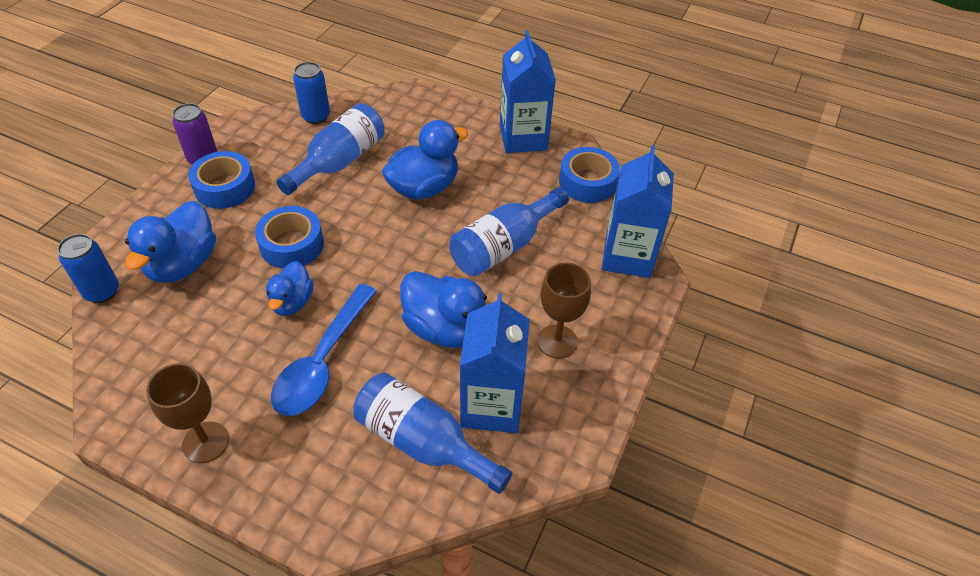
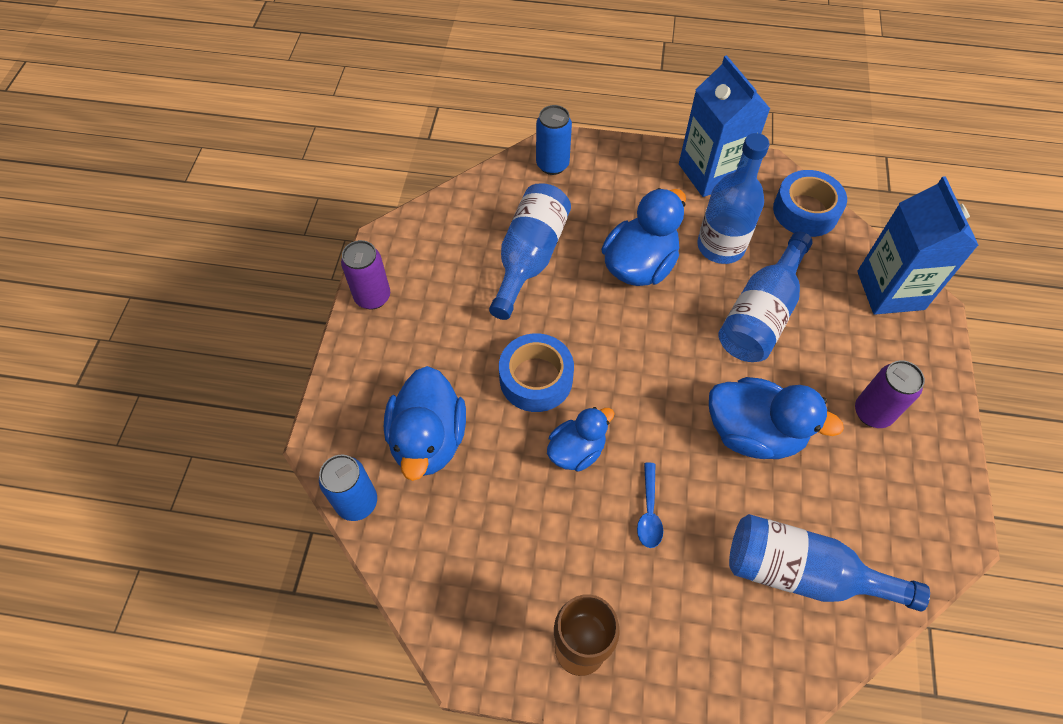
camera: 15 degrees left, 10 degrees up
blue tape [188,151,255,209] -> none
blue duck [266,261,314,316] -> blue duck turned 120 degrees counterclockwise [547,407,615,471]
blue spoon [271,284,377,416] -> blue spoon [637,462,663,548], size x0.46
blue can [293,62,330,124] -> blue can moved to [536,105,572,175]
blue carton [460,293,530,433] -> none
brown goblet [537,263,591,359] -> purple can [855,360,925,428]
none -> blue bottle [697,133,770,264]

